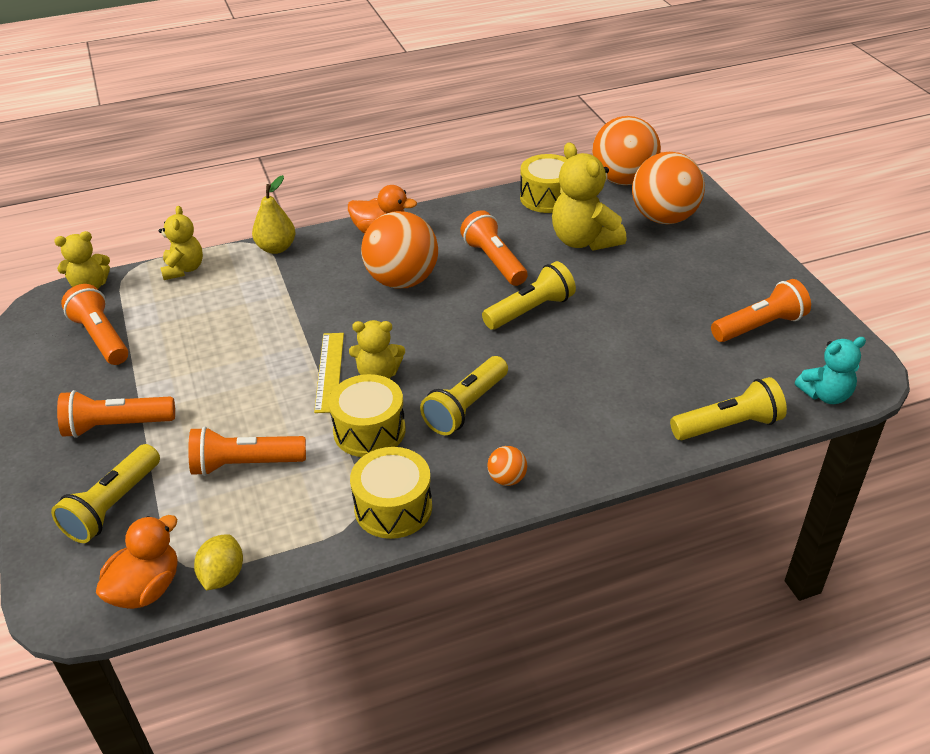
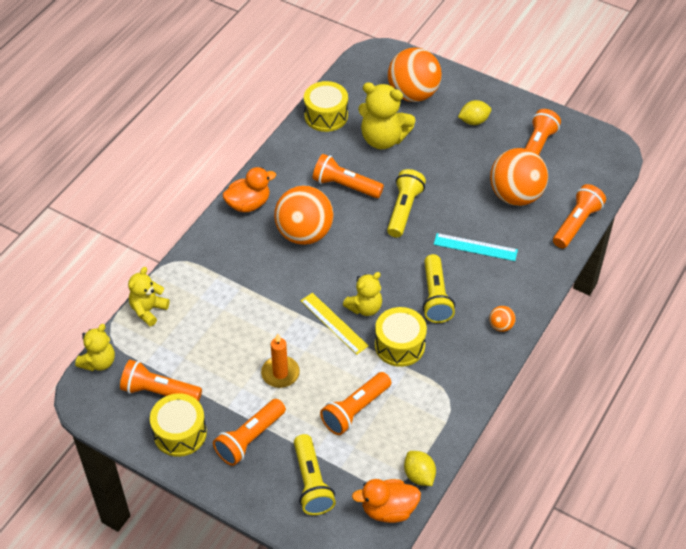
camera: 40 degrees left, 10 degrees up
orange duck [96,515,178,609] -> orange duck turned 90 degrees counterclockwise [352,479,421,523]
yellow teddy bear [159,206,203,280] -> yellow teddy bear turned 105 degrees counterclockwise [128,267,170,326]
yellow pear [252,175,295,254] -> none
yellow drum [350,447,432,539] -> yellow drum moved to [150,393,207,457]
orange ball [592,116,661,185] -> orange ball moved to [490,148,548,206]
yellow flashlight [670,377,787,440] -> orange flashlight [553,184,606,248]
turquoise teddy bear [795,337,866,404] -> none
none -> orange candle [261,334,300,388]
none -> turquoise ruler [434,233,518,261]
none -> yellow lemon [458,100,491,125]

